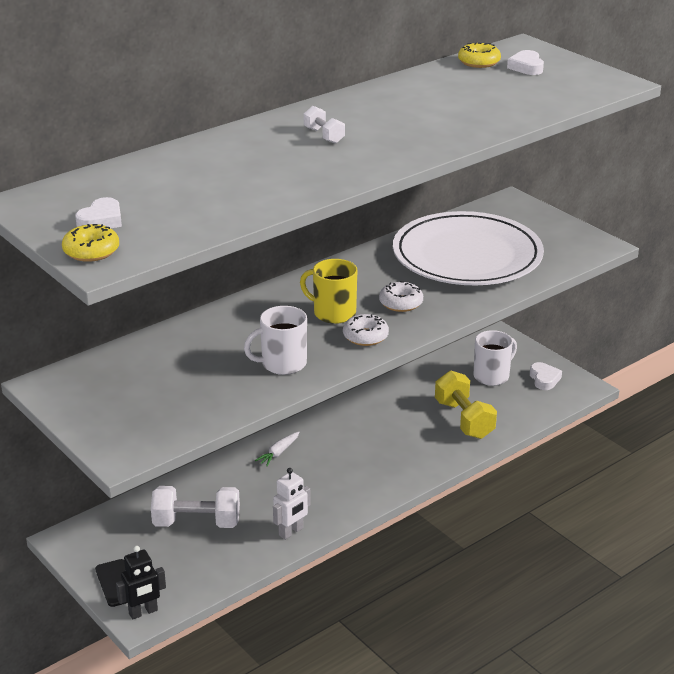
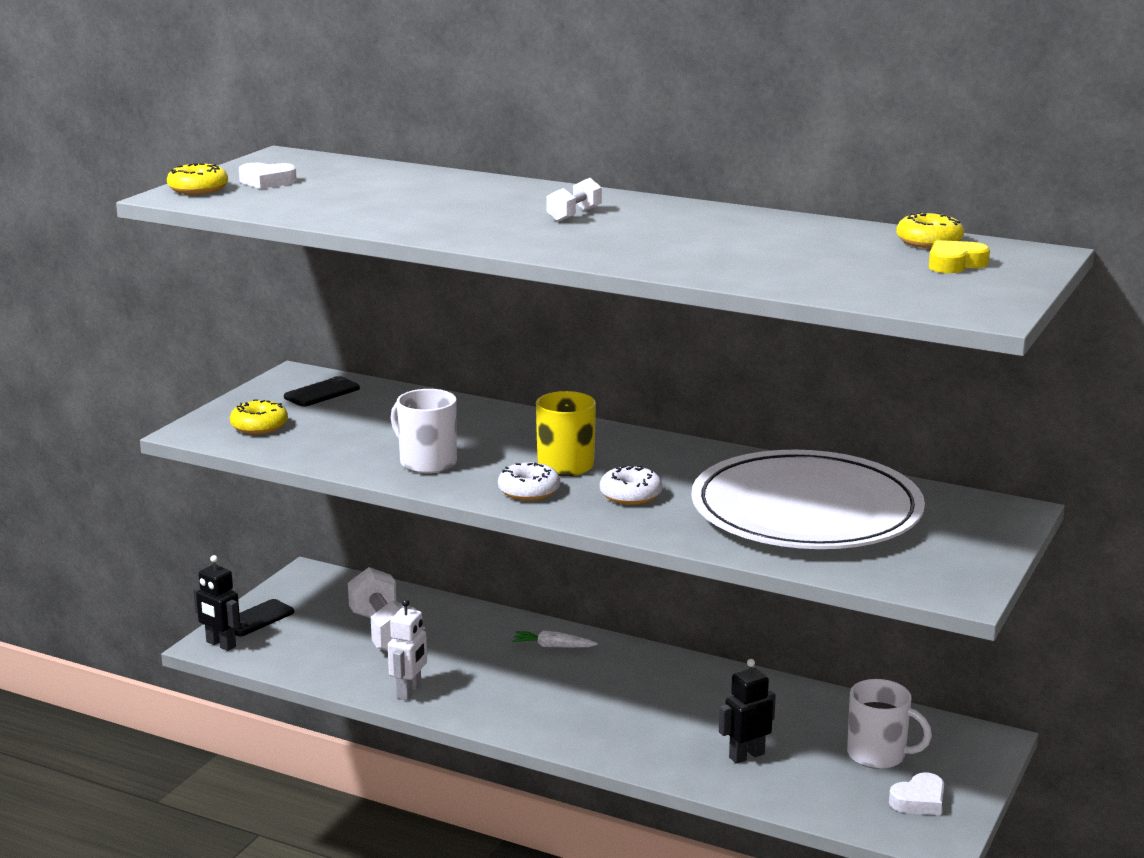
camera: 65 degrees right, 10 degrees down
white robot [273,468,311,540] -> white robot turned 90 degrees counterclockwise [388,599,427,700]
yellow dumbbell [435,371,497,439] -> black robot [719,659,776,764]
white heart [507,50,544,75] -> yellow heart [929,240,990,273]
none -> yellow donut [230,400,288,434]
none -> black phone [284,376,360,407]

